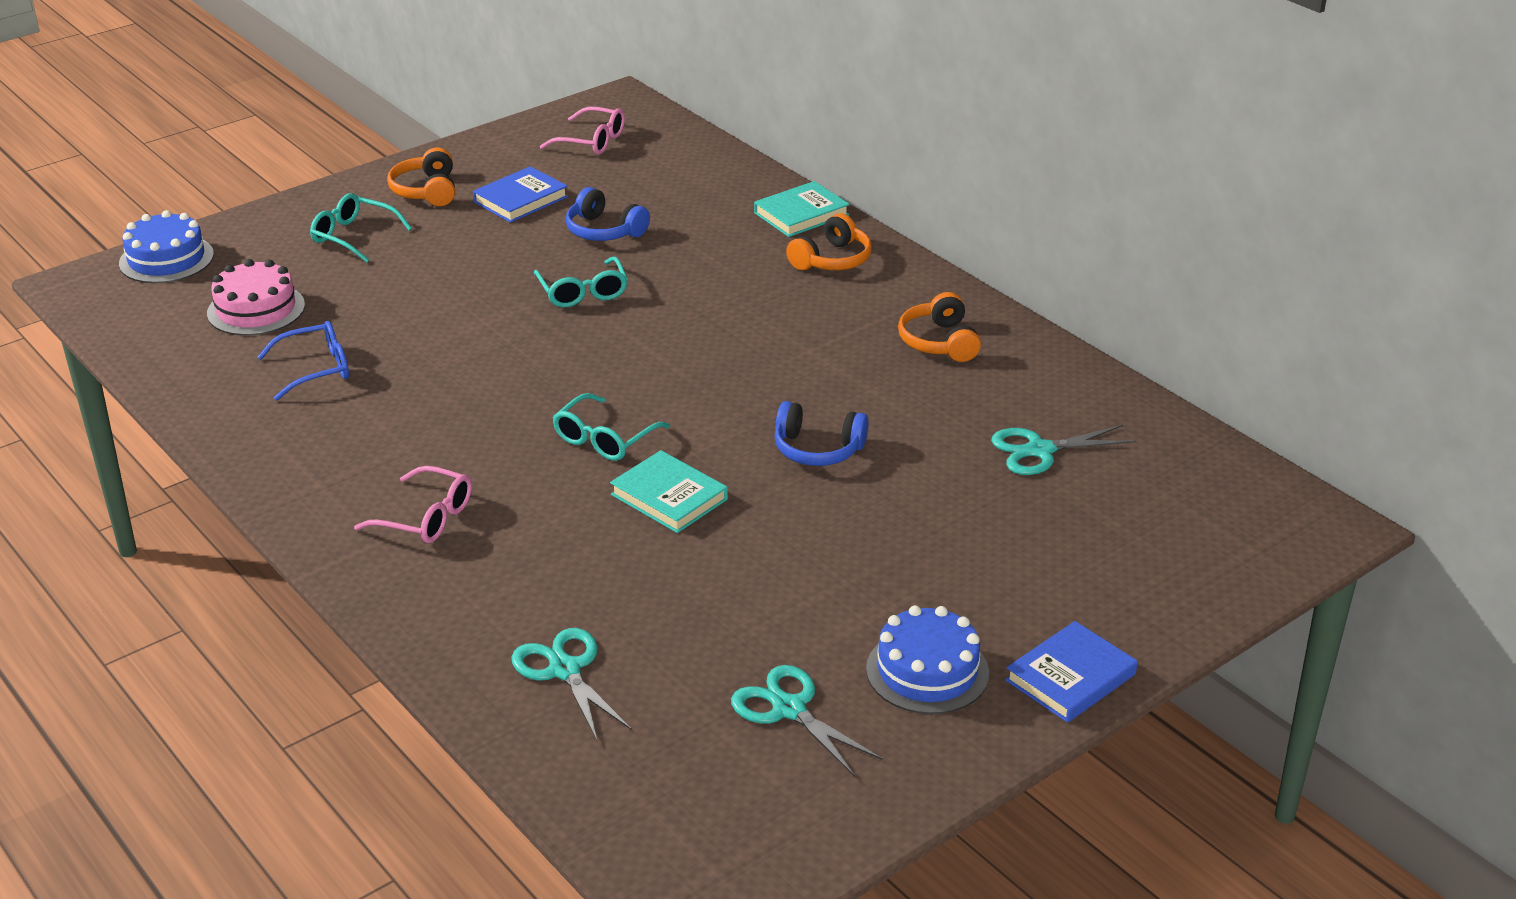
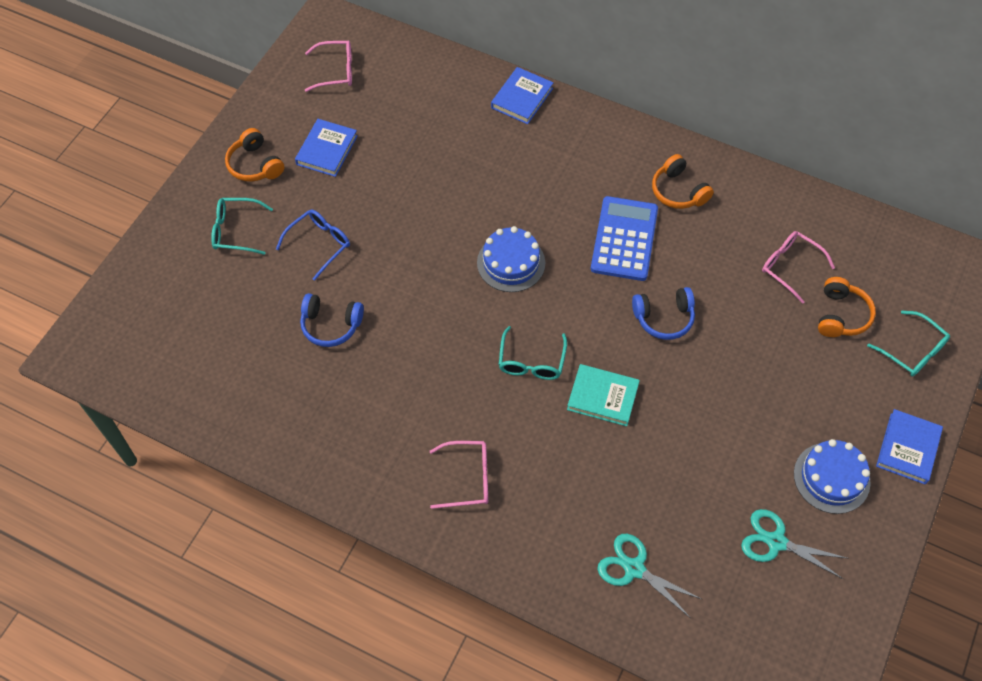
camera: 25 degrees left, 25 degrees up
blue cake [119,210,214,283] -> blue cake moved to [477,226,545,292]
pink cake [207,259,305,336] -> none
blue glasses [257,321,349,401] -> blue glasses moved to [276,210,350,281]
turquoise glasses [534,256,628,308] -> turquoise glasses moved to [867,311,950,377]
blue headphones [566,187,650,241] -> blue headphones moved to [300,293,364,347]
turquoise book [754,181,850,237] -> blue book [491,67,554,124]
orange headphones [786,213,872,270] -> orange headphones moved to [818,277,876,337]
turquoise scissors [991,425,1136,475] -> pink glasses [762,231,835,304]
none -> blue calculator [591,196,658,281]

